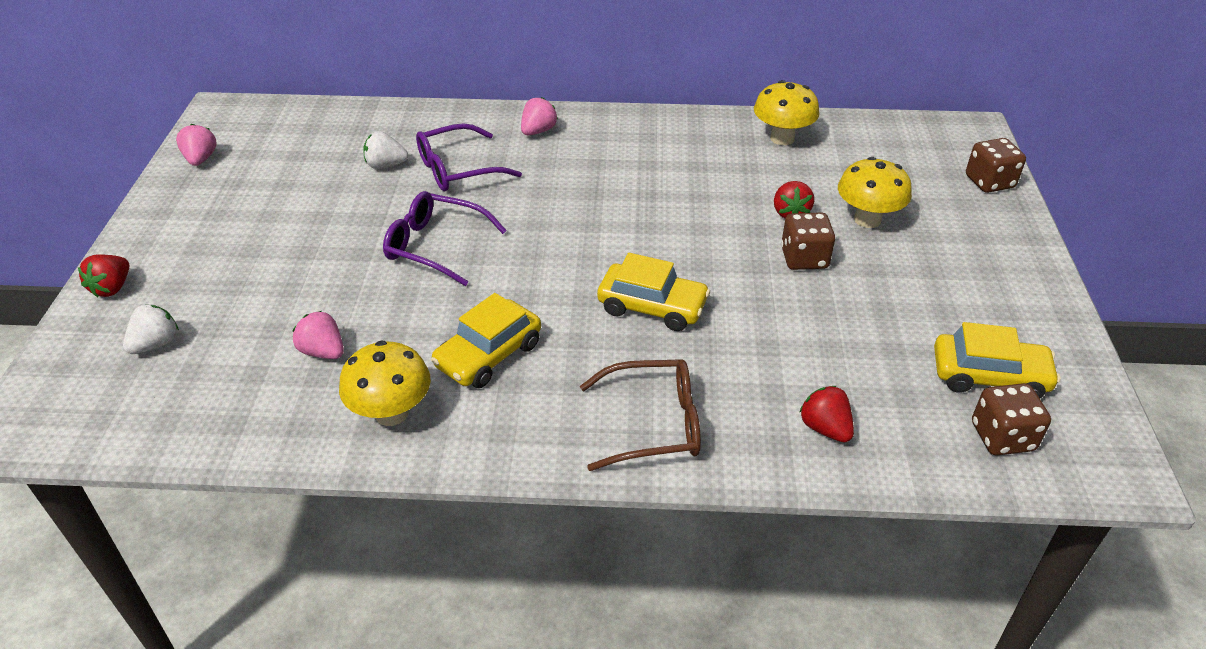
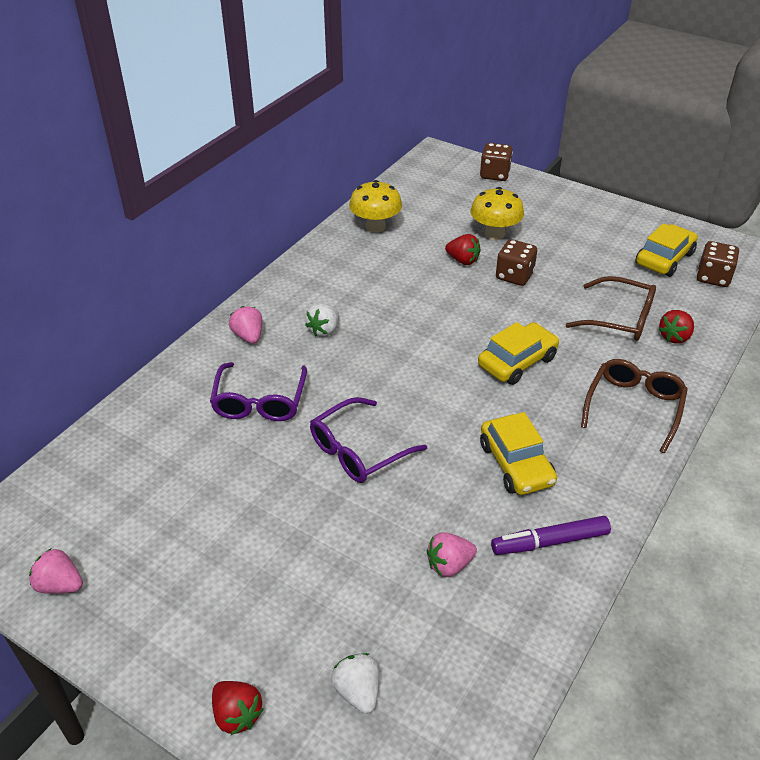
camera: 60 degrees left, 0 degrees up
yellow mushroom [339,340,431,426] -> purple marker [491,516,611,555]
white strawberry [363,131,408,169] -> white strawberry moved to [305,304,339,337]
red strawberry [799,386,854,442] -> red strawberry turned 45 degrees counterclockwise [658,310,694,343]
none -> brown glasses [566,276,656,341]

